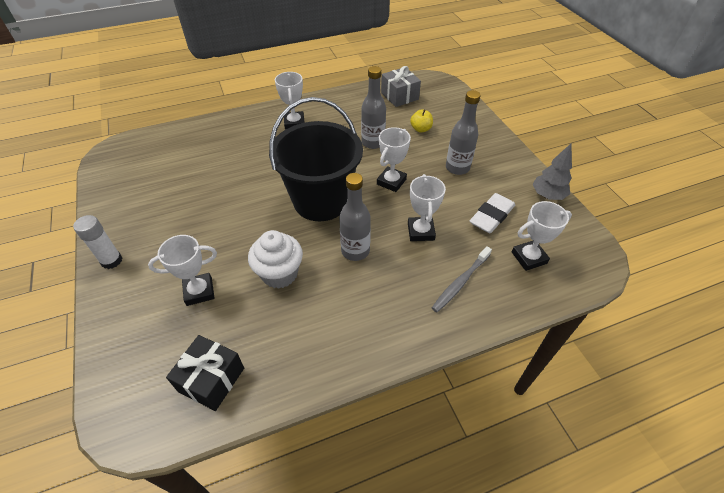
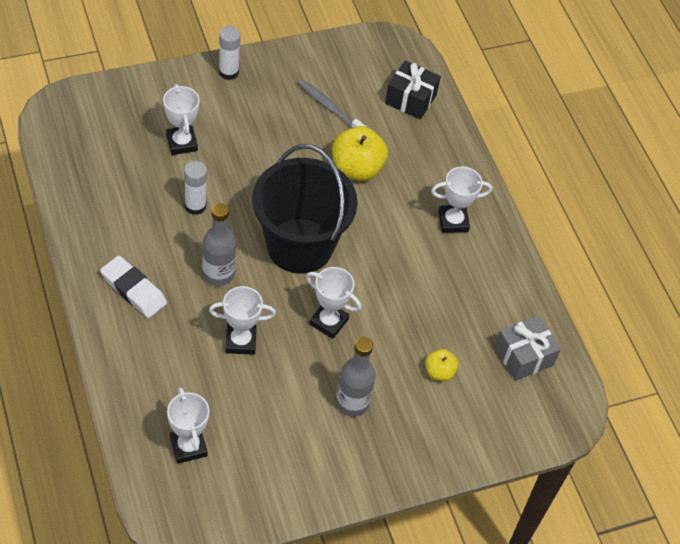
camera: 85 degrees right, 5 degrees up
black gift [166,335,244,411] -> black gift moved to [385,60,441,120]
white cupcake [248,230,303,289] -> white glue stick [184,161,207,215]
grey bottle [361,66,386,149] -> none
grey toothbrush [432,246,492,312] -> grey toothbrush moved to [297,79,366,128]
white eraser [469,193,515,233] -> white eraser moved to [100,255,167,318]
grey tree [532,144,572,200] -> none
none -> yellow apple [332,126,388,181]

